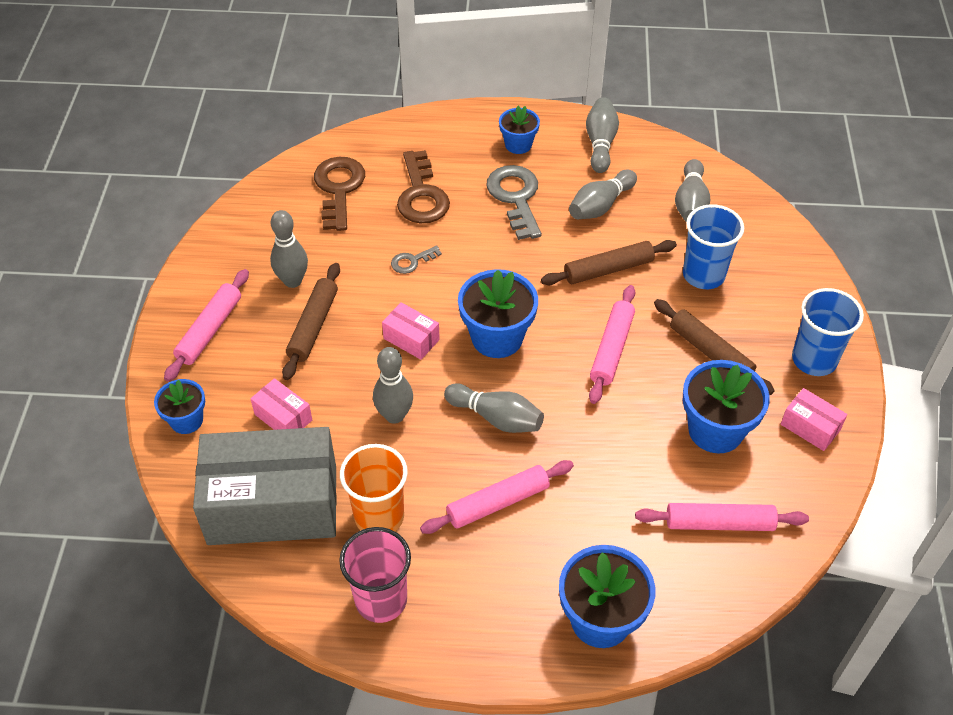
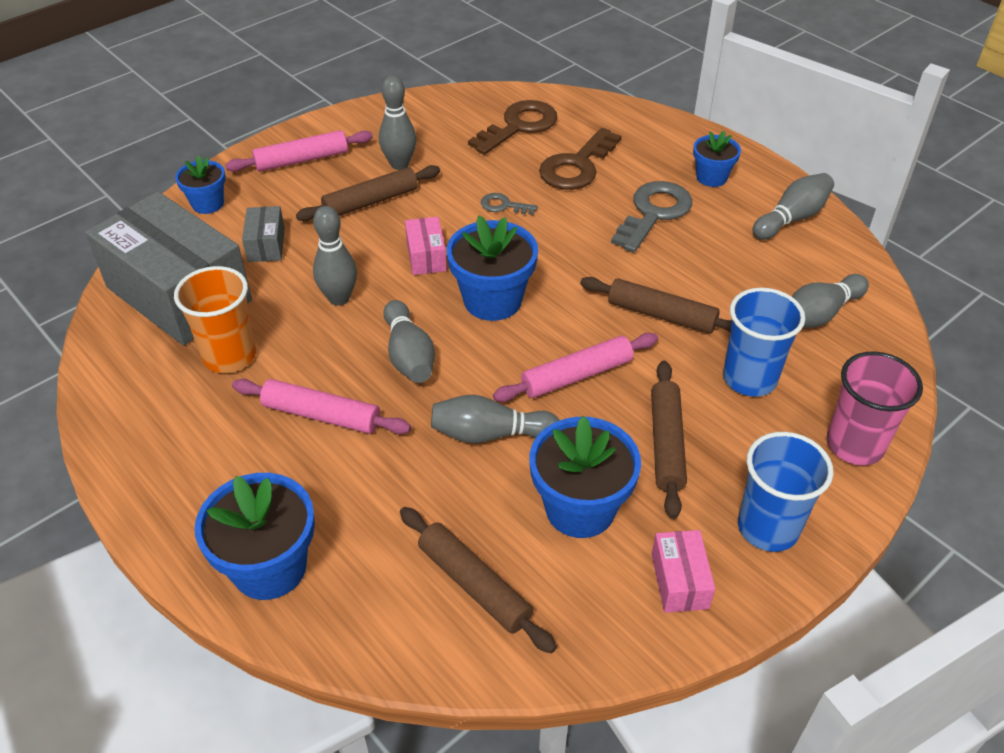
camera: 45 degrees right, 5 degrees down
pink box [250,378,312,430] -> grey box [242,206,285,262]
pink cup [339,527,411,623] -> pink cup moved to [827,351,923,466]
grey bowling pin [569,169,637,219] -> grey bowling pin moved to [431,394,560,443]
pink rolling pin [635,503,809,531] -> brown rolling pin [400,507,557,653]

